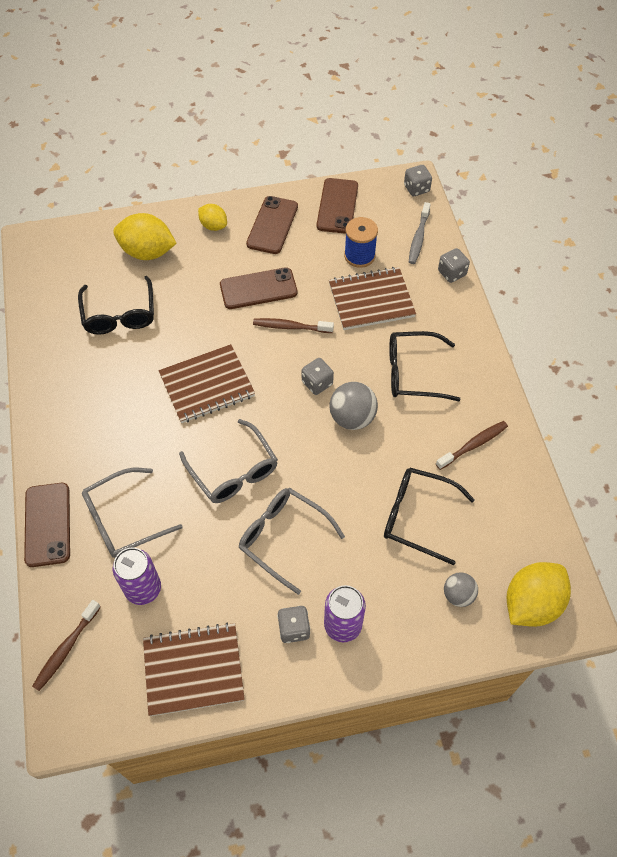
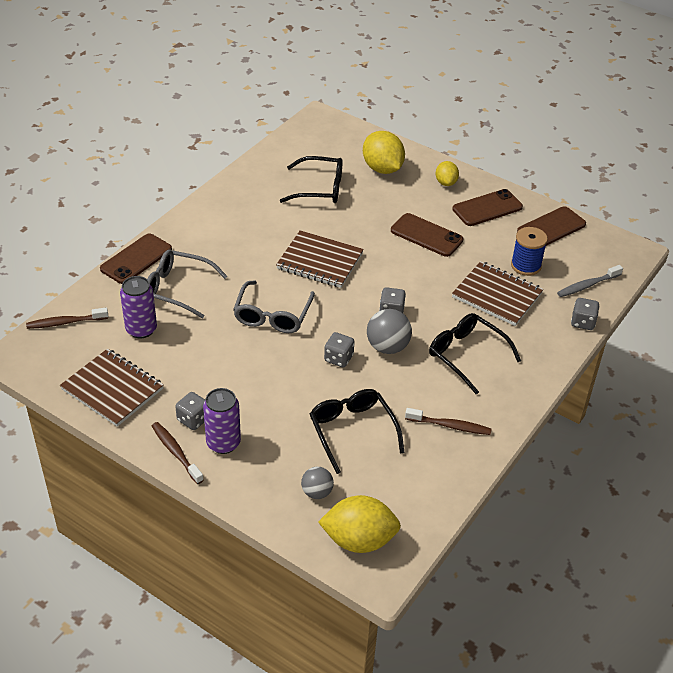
camera: 45 degrees right, 15 degrees down
black glasses [78,276,154,335] -> black glasses turned 120 degrees counterclockwise [280,156,342,203]
grey glasses [239,488,345,595] -> none
brown toothbrush [253,318,334,333] -> brown toothbrush moved to [152,422,204,484]
grey dice [404,165,432,196] -> grey dice moved to [324,332,354,367]

